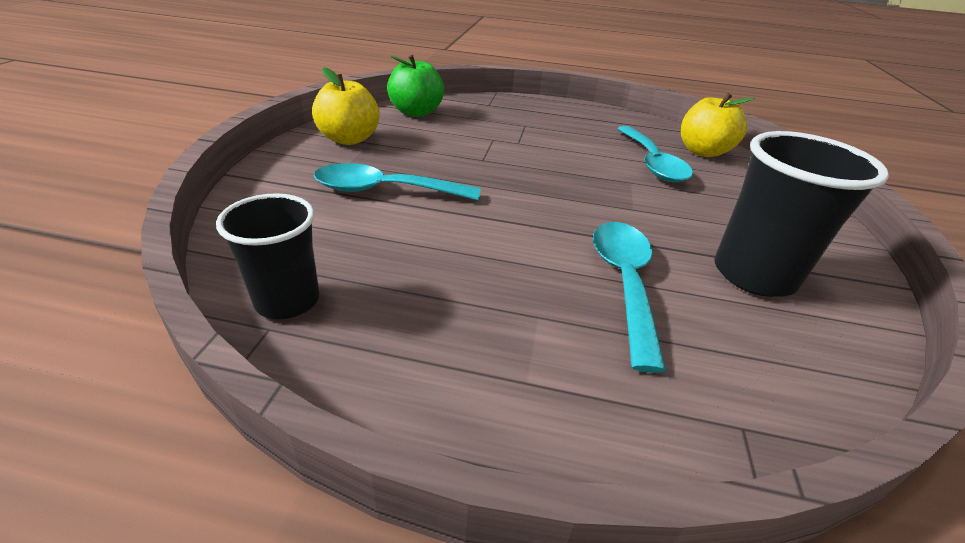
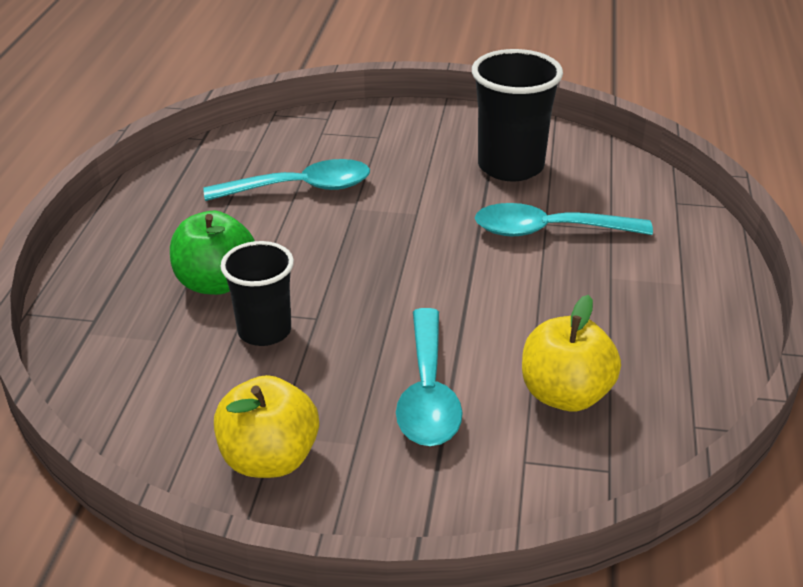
camera: 90 degrees left, 0 degrees up
black cup [216,193,319,319] -> black cup moved to [220,241,294,346]
green apple [387,55,444,117] -> green apple moved to [170,211,255,295]
yellow apple [681,93,755,157] -> yellow apple moved to [522,295,621,411]

